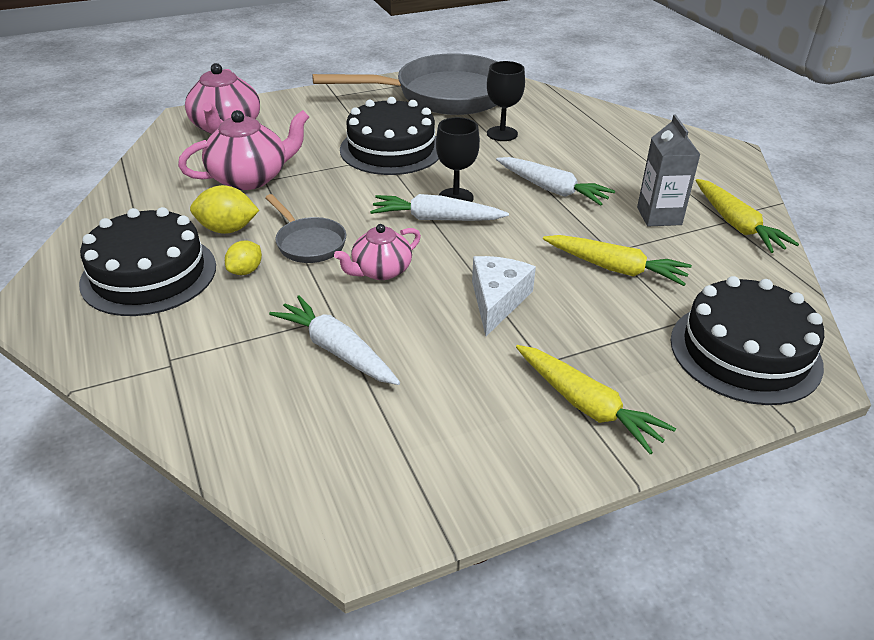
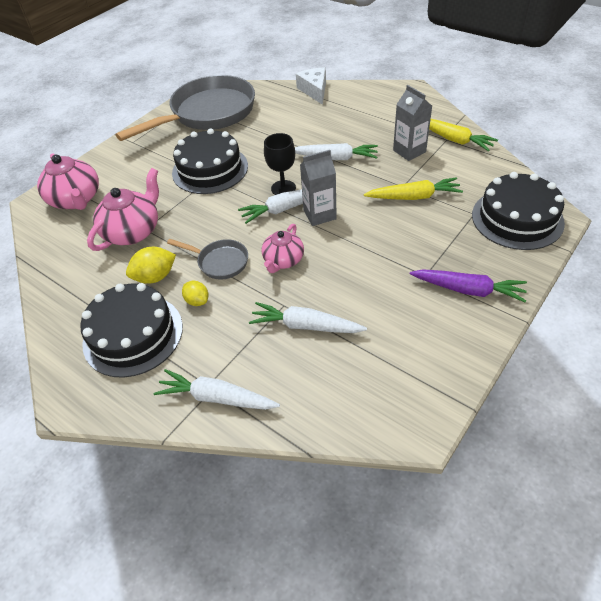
camera: 25 degrees left, 10 degrees up
yellow lemon [225,240,262,275] -> yellow lemon turned 45 degrees counterclockwise [182,281,208,306]
white cheese [472,256,536,336] -> white cheese moved to [296,67,326,105]
black goblet [487,61,525,141] -> none
yellow carrot [516,345,676,454] -> purple carrot [410,269,527,303]
none -> white carrot [153,369,280,410]
none -> grey carton [300,150,337,226]

